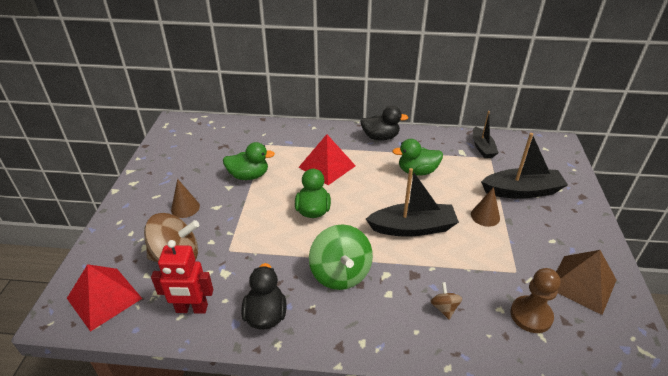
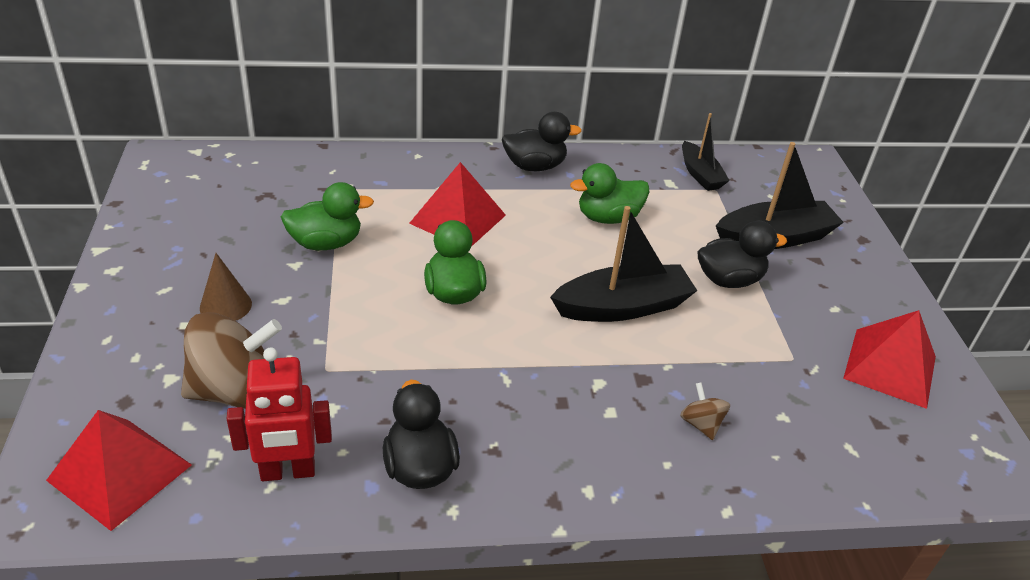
camera: 15 degrees left, 0 degrees up
green spinning top [309,224,373,290] -> none
brown cone [471,187,500,227] -> black duck [698,221,787,288]
brown pawn [510,268,561,333] -> none
brown pyramid [556,250,616,315] -> red pyramid [843,310,936,409]

